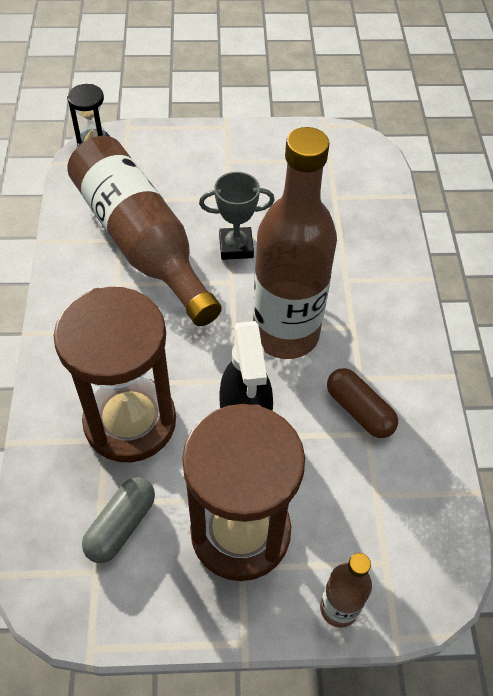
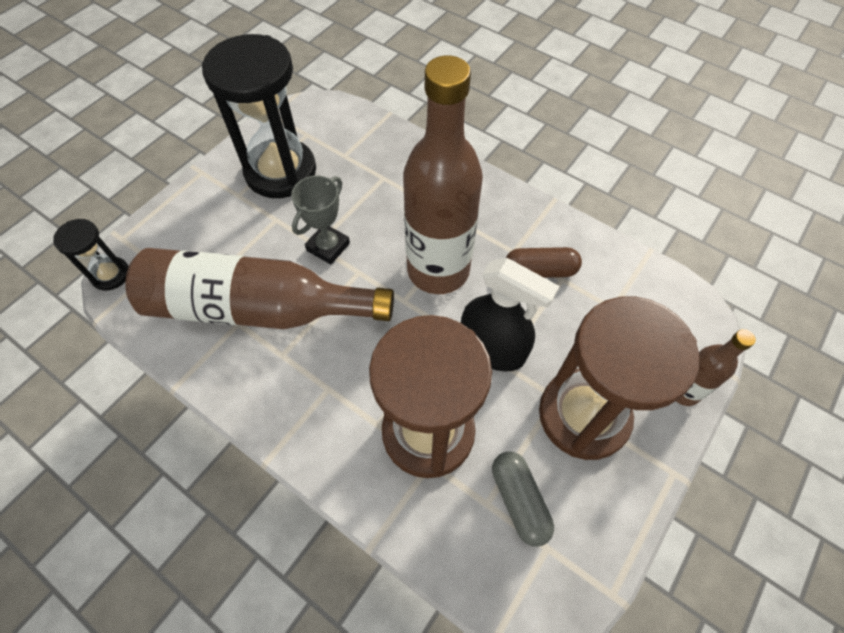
camera: 50 degrees left, 5 degrees up
none -> black hourglass [202,34,316,198]

